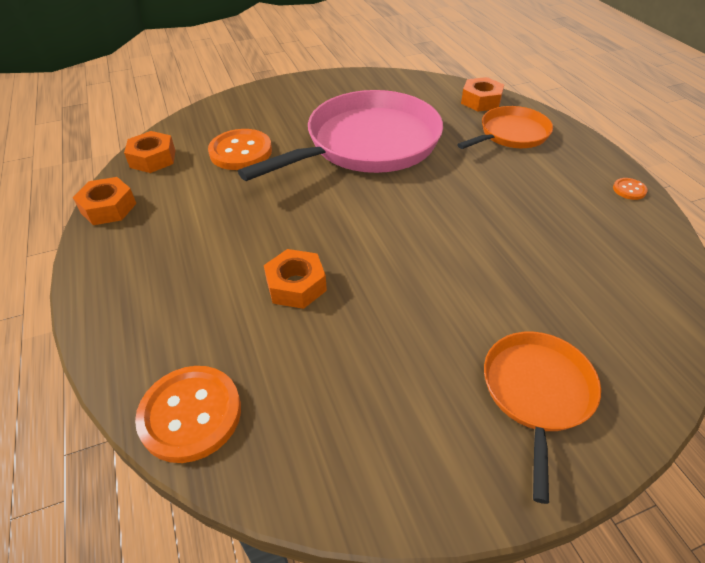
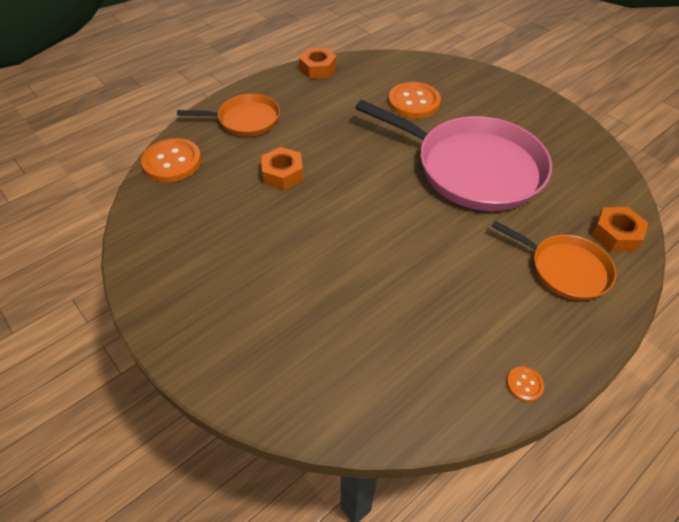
camera: 70 degrees right, 5 degrees up
orange nut [124,131,176,173] -> none
orange pan [484,332,601,504] -> orange pan moved to [177,94,280,136]

